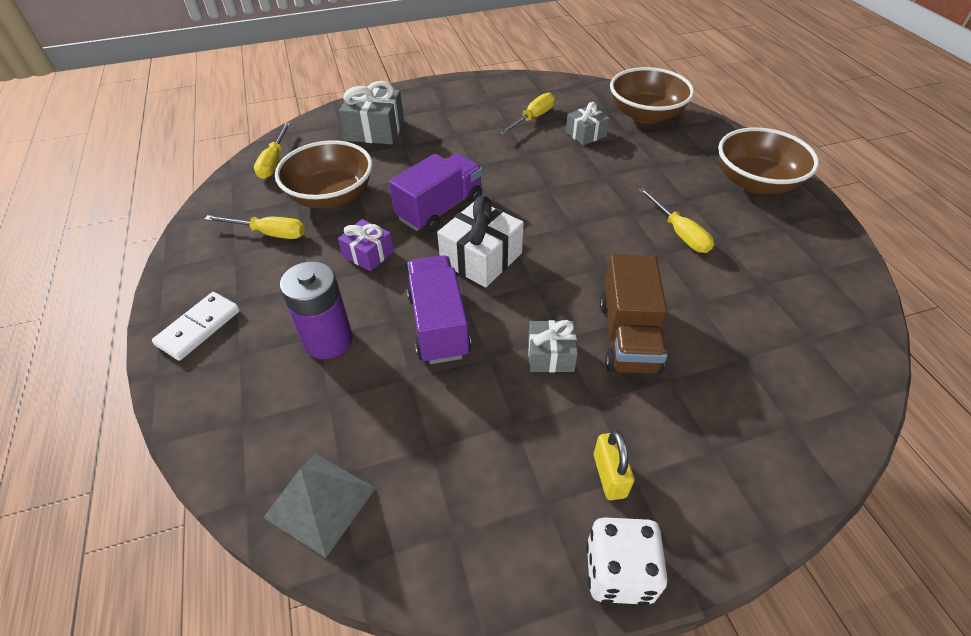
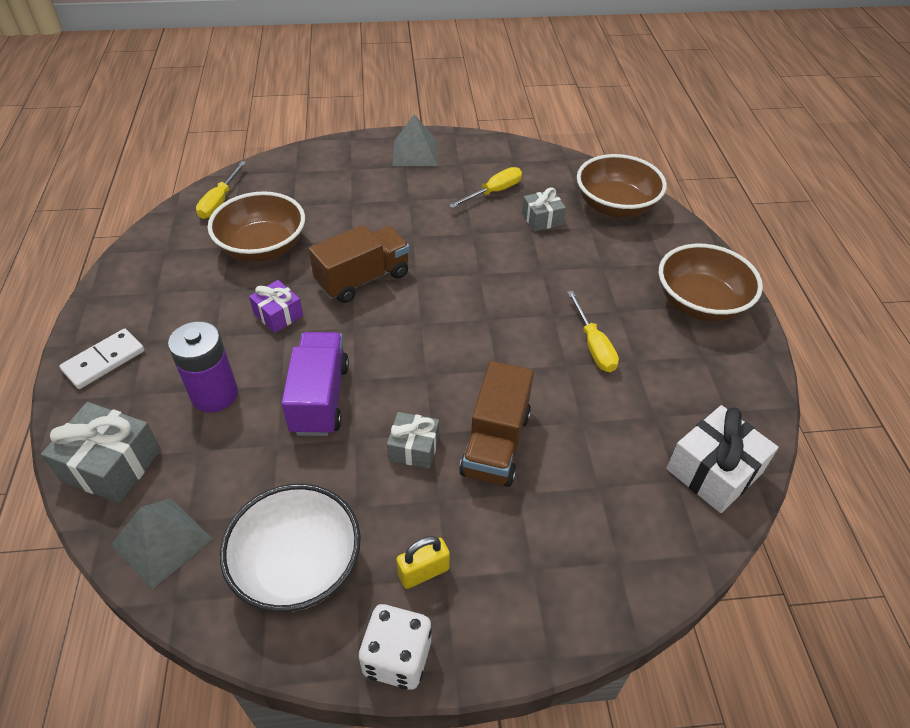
camera: 10 degrees right, 0 degrees up
yellow screwdriver [204,215,305,239] -> none
grey gift [339,81,404,144] -> grey gift moved to [41,402,161,503]
purple truck [389,154,483,233] -> brown truck [309,225,410,303]
white gift [437,196,524,288] -> white gift moved to [667,405,778,513]
yellow padlock [594,430,635,500] -> yellow padlock turned 60 degrees clockwise [396,536,450,589]
none -> white bowl [220,484,361,612]
none -> grey pyramid [392,114,437,166]

